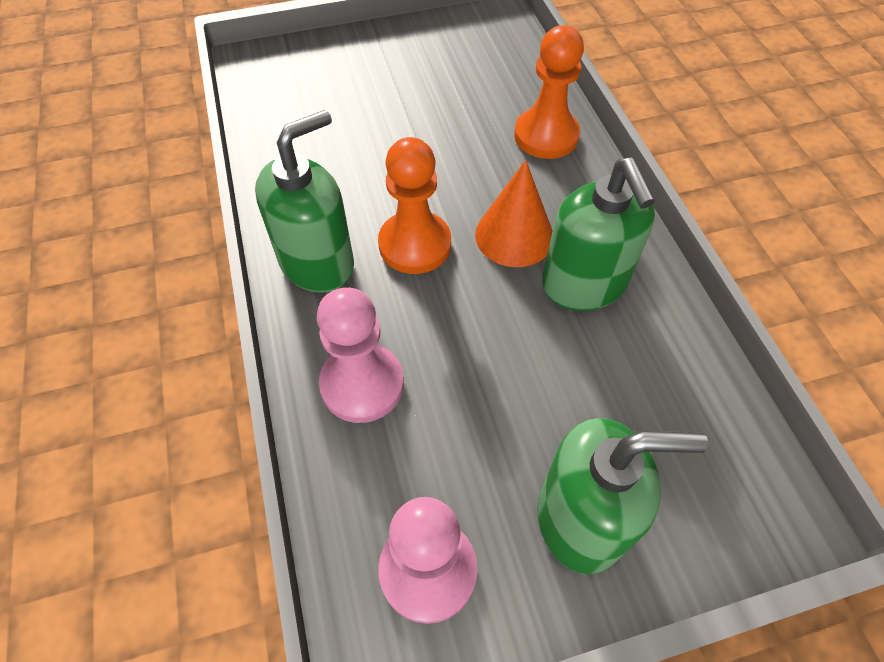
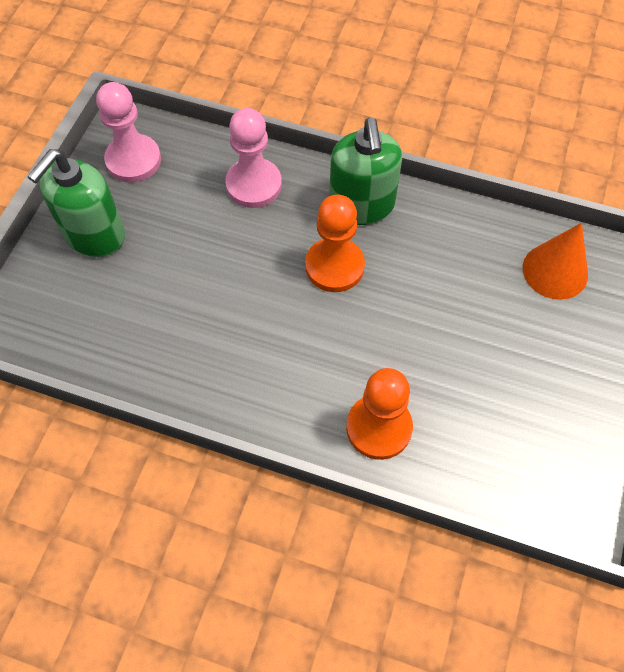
camera: 125 degrees right, 5 degrees up
orange cone [475,160,553,267] -> orange cone moved to [523,223,588,300]
green soap dispenser [542,158,655,311] -> none

